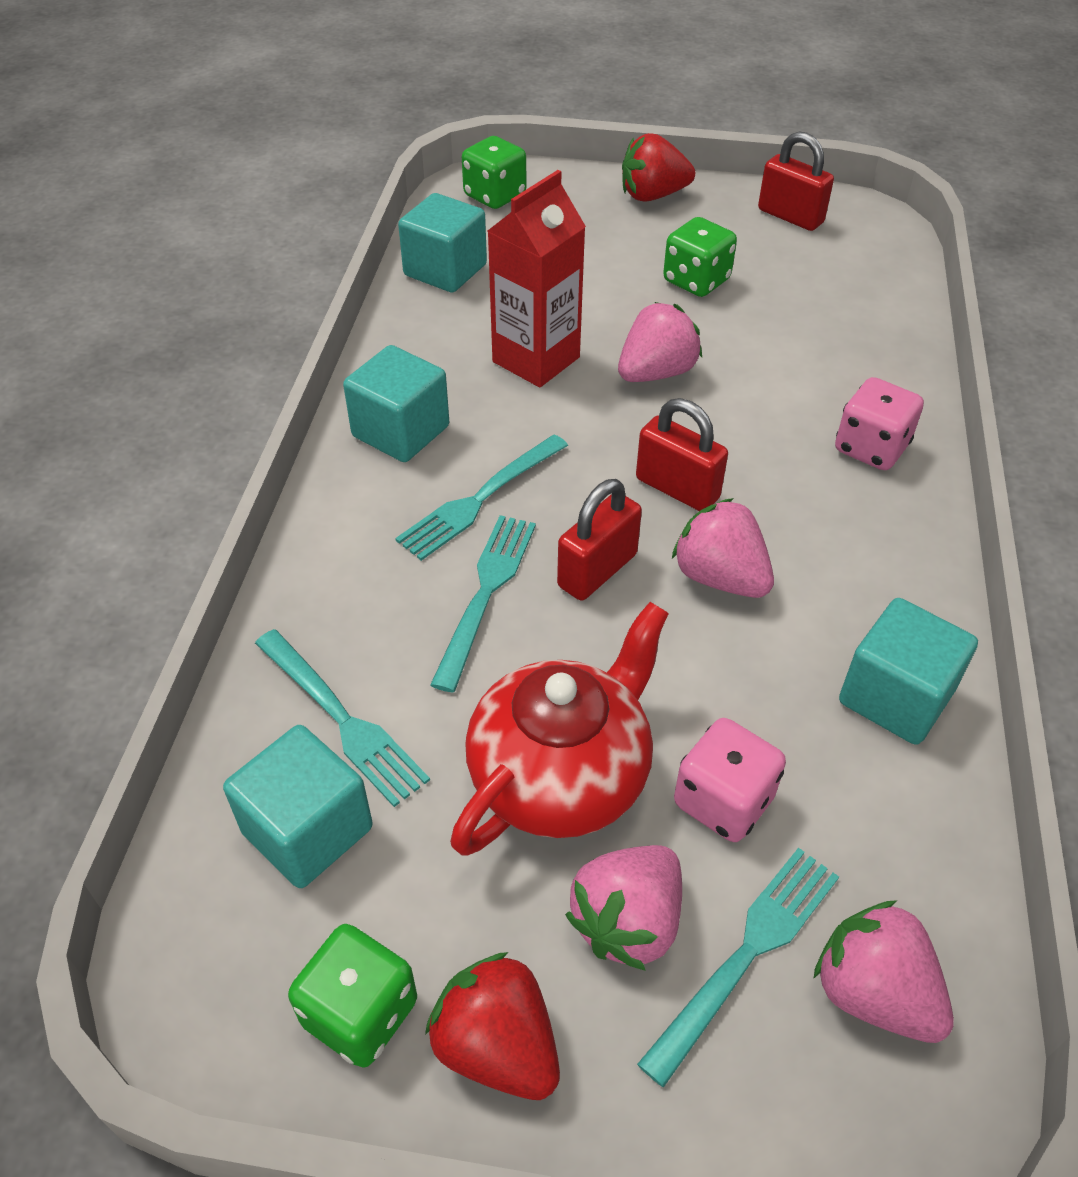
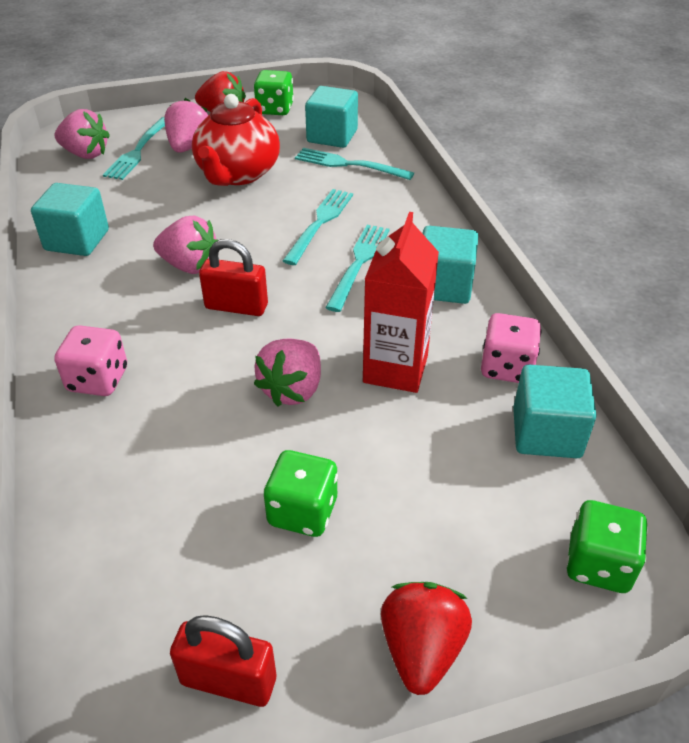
camera: 155 degrees right, 5 degrees down
turquoise fork [430,515,536,692] -> turquoise fork turned 150 degrees counterclockwise [283,189,353,265]
red padlock [557,479,642,601] -> none
red strawberry [622,133,695,202] -> red strawberry turned 45 degrees counterclockwise [381,582,472,695]
pink dice [674,718,786,842] -> pink dice moved to [481,313,542,383]

